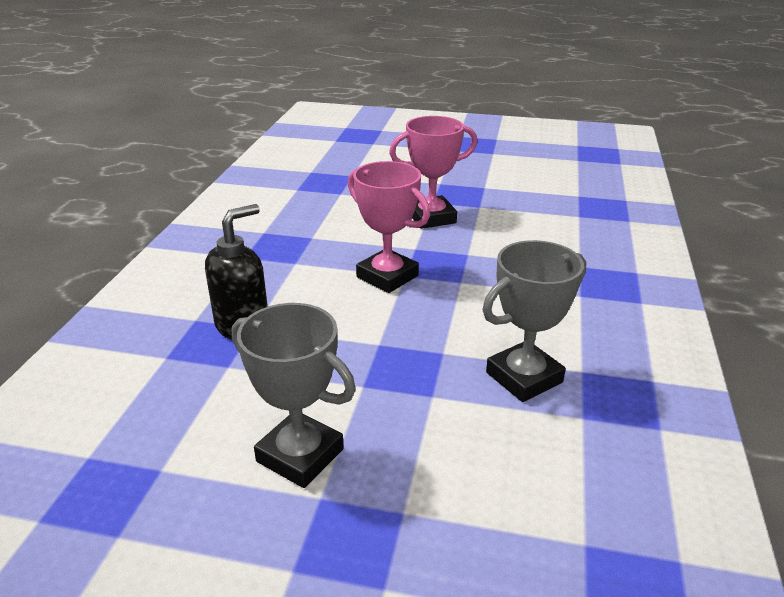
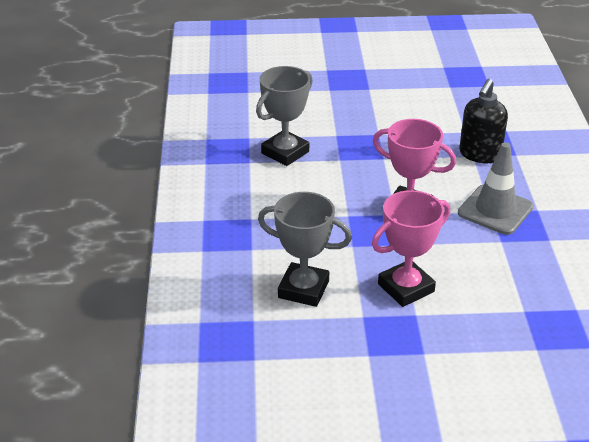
camera: 165 degrees right, 5 degrees up
grey trophy [232,303,356,488] -> grey trophy moved to [258,192,352,307]
none -> grey traffic cone [458,142,534,235]

